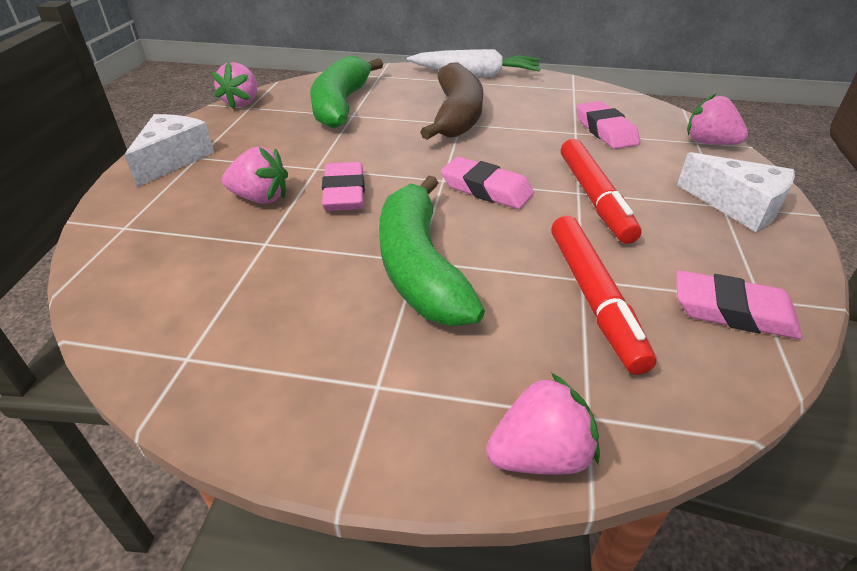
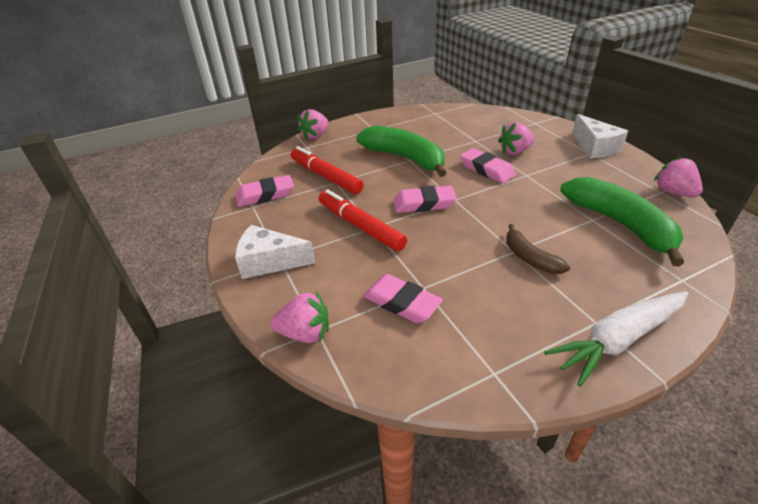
camera: 145 degrees right, 0 degrees up
brown banana [420,62,483,140] -> brown banana [506,224,570,274], size x0.53

